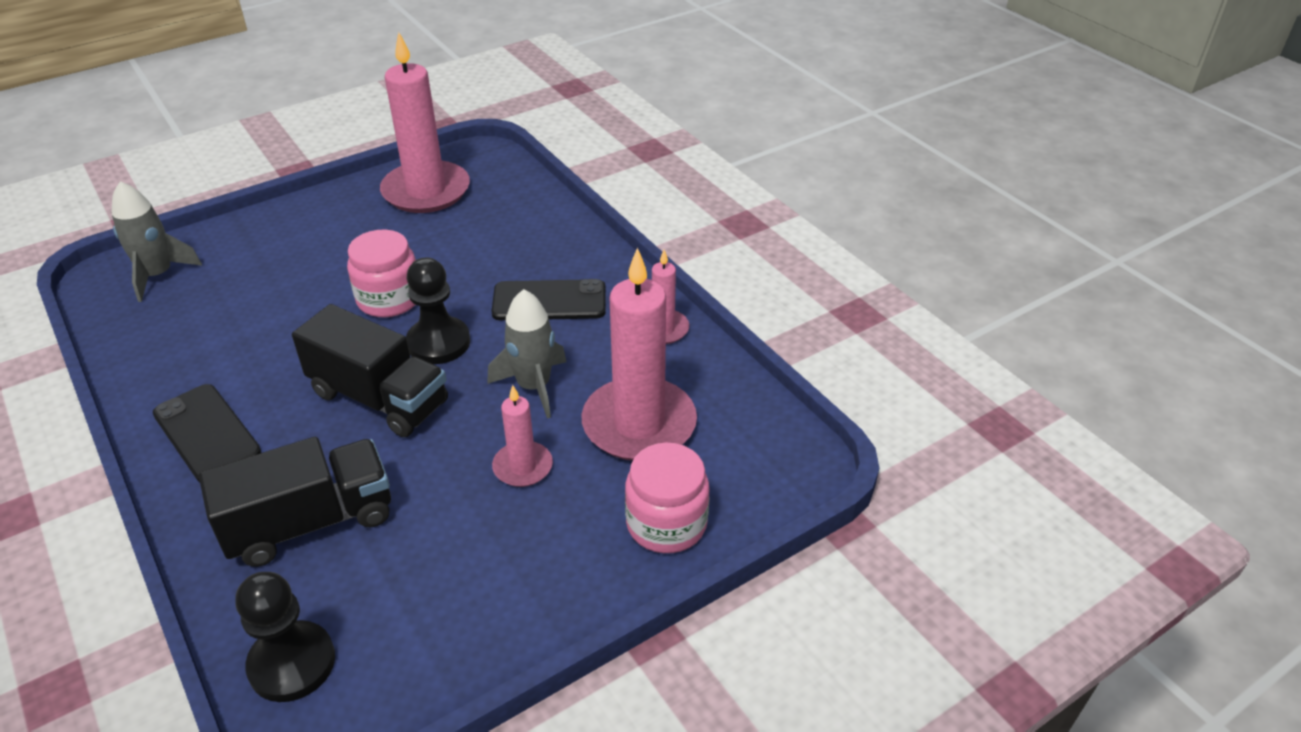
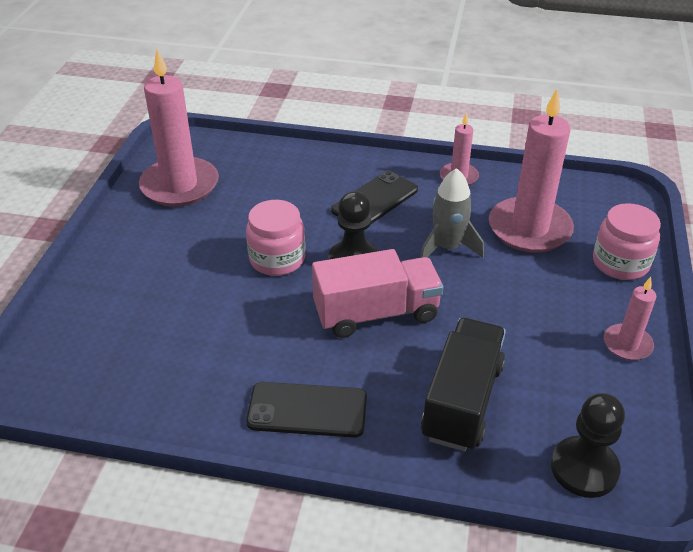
camera: 45 degrees left, 0 degrees up
grey rocket [112,181,202,302] -> none
black truck [292,304,448,437] -> pink truck [312,249,444,338]
pink candle [492,385,553,487] -> pink candle moved to [604,277,656,360]

